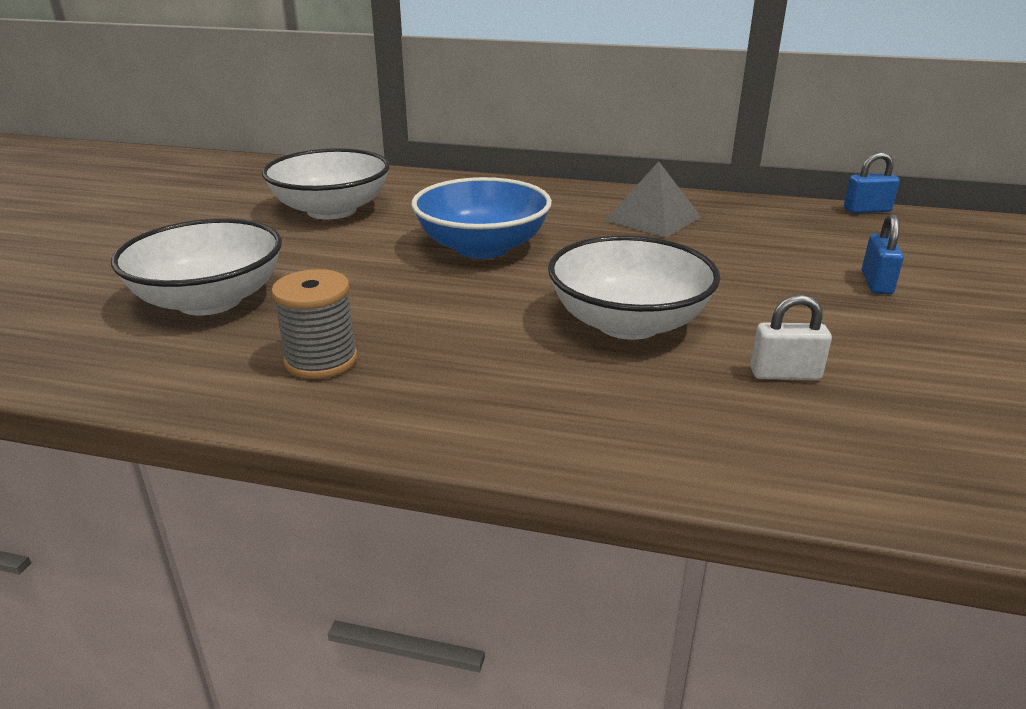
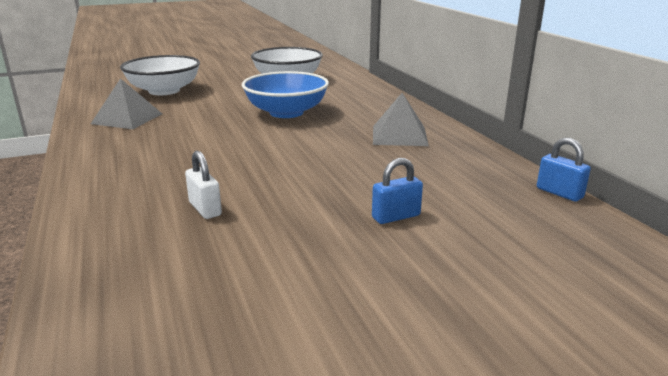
camera: 55 degrees right, 5 degrees down
grey spool [271,269,358,379] -> grey pyramid [91,78,162,129]
white bowl [548,236,720,340] -> none

